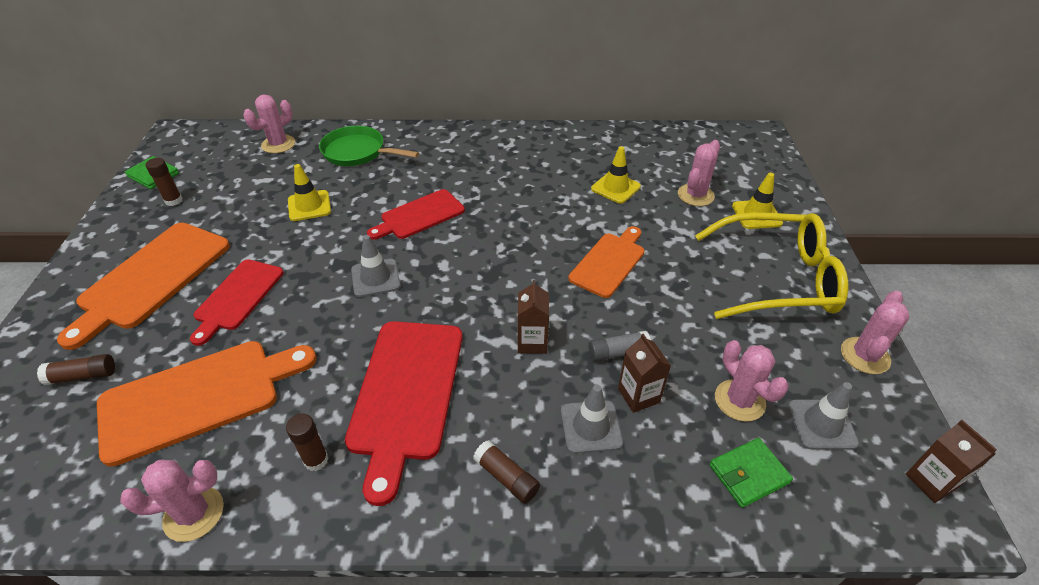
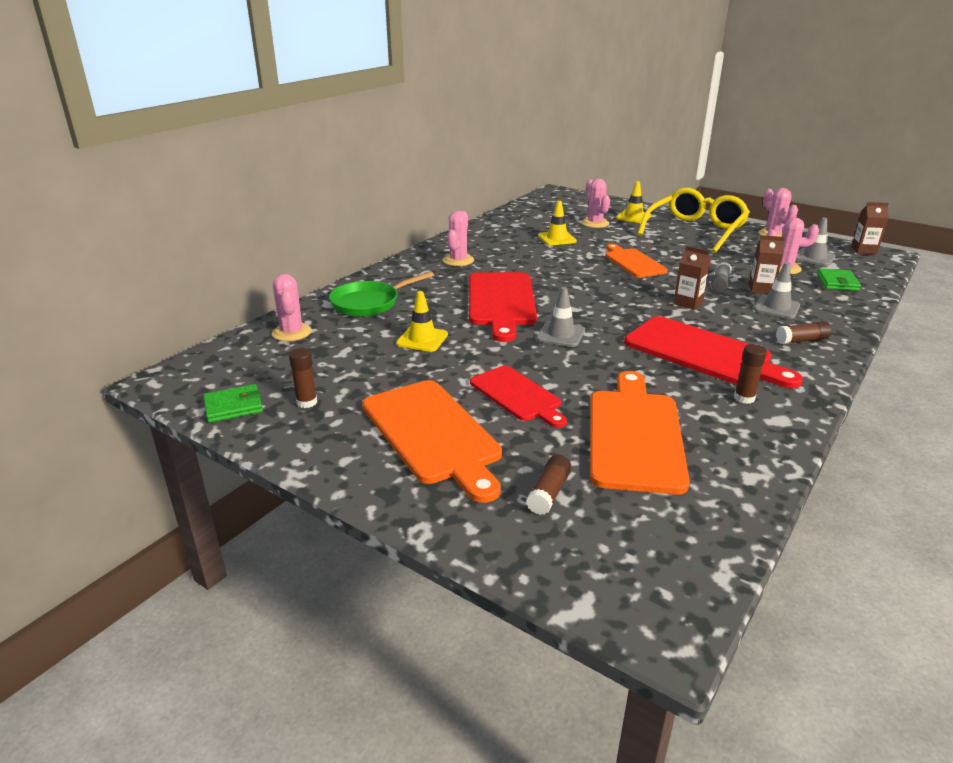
camera: 55 degrees left, 15 degrees down
pink cactus [120,460,224,542] -> pink cactus moved to [443,211,474,266]
red cutting board [367,189,465,240] -> red cutting board [469,272,537,342], size x1.58

